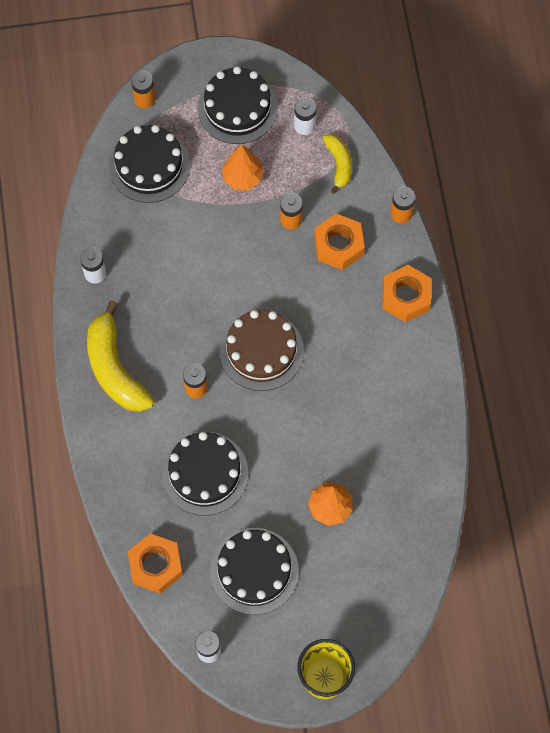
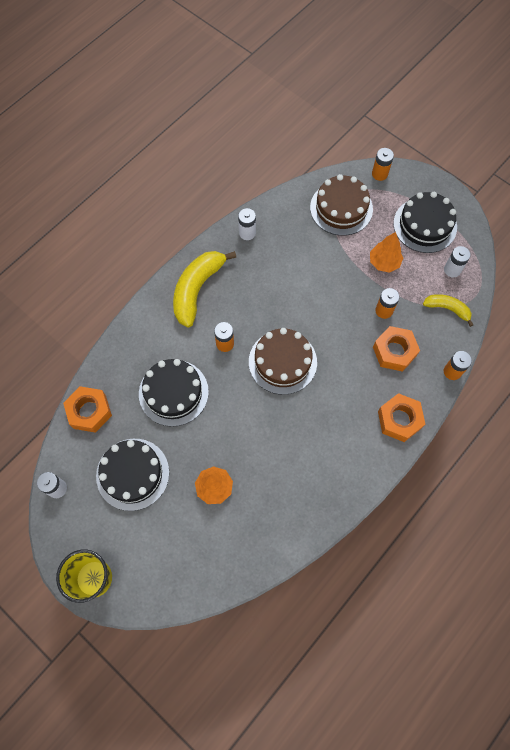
camera: 50 degrees right, 0 degrees up
black cake [109,125,190,203] -> brown cake [310,174,373,236]
yellow banana [323,134,352,194] -> yellow banana turned 105 degrees counterclockwise [423,294,473,327]

